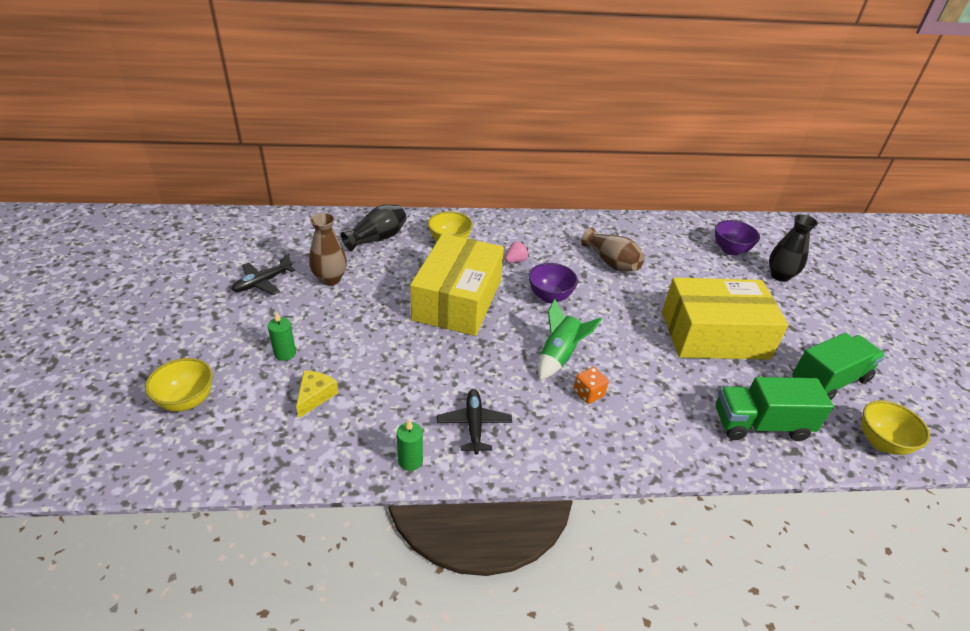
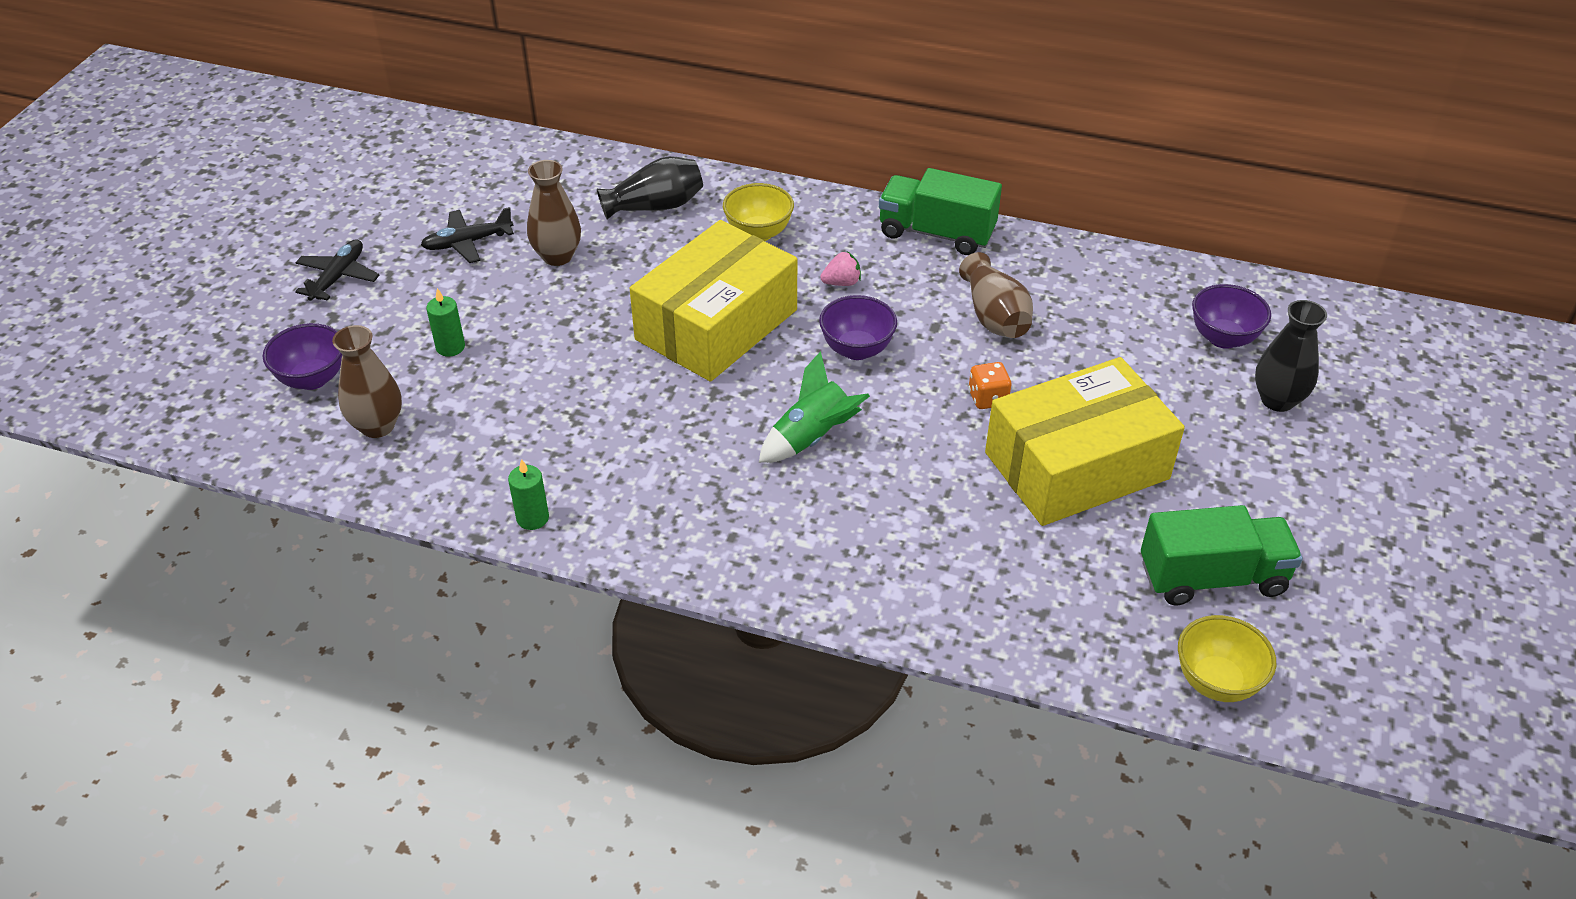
camera: 25 degrees right, 5 degrees up
yellow bowl [145,358,213,412] -> purple bowl [263,323,342,390]
yellow cheese [296,370,338,418] -> none
black plane [437,389,512,455] -> black plane moved to [295,239,380,301]
orange dice [574,367,609,404] -> orange dice moved to [969,362,1011,409]
yellow box [662,278,789,360] -> yellow box turned 45 degrees counterclockwise [985,357,1185,526]
green truck [715,377,834,441] -> green truck moved to [879,168,1002,255]
none -> brown vase [332,325,402,438]

